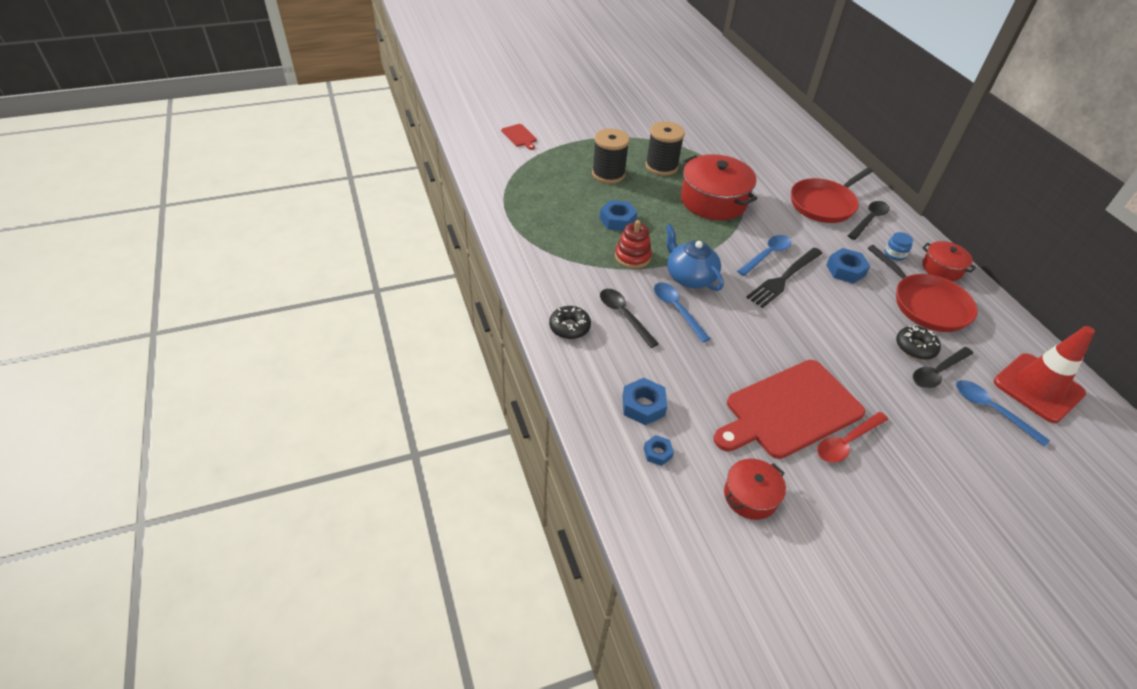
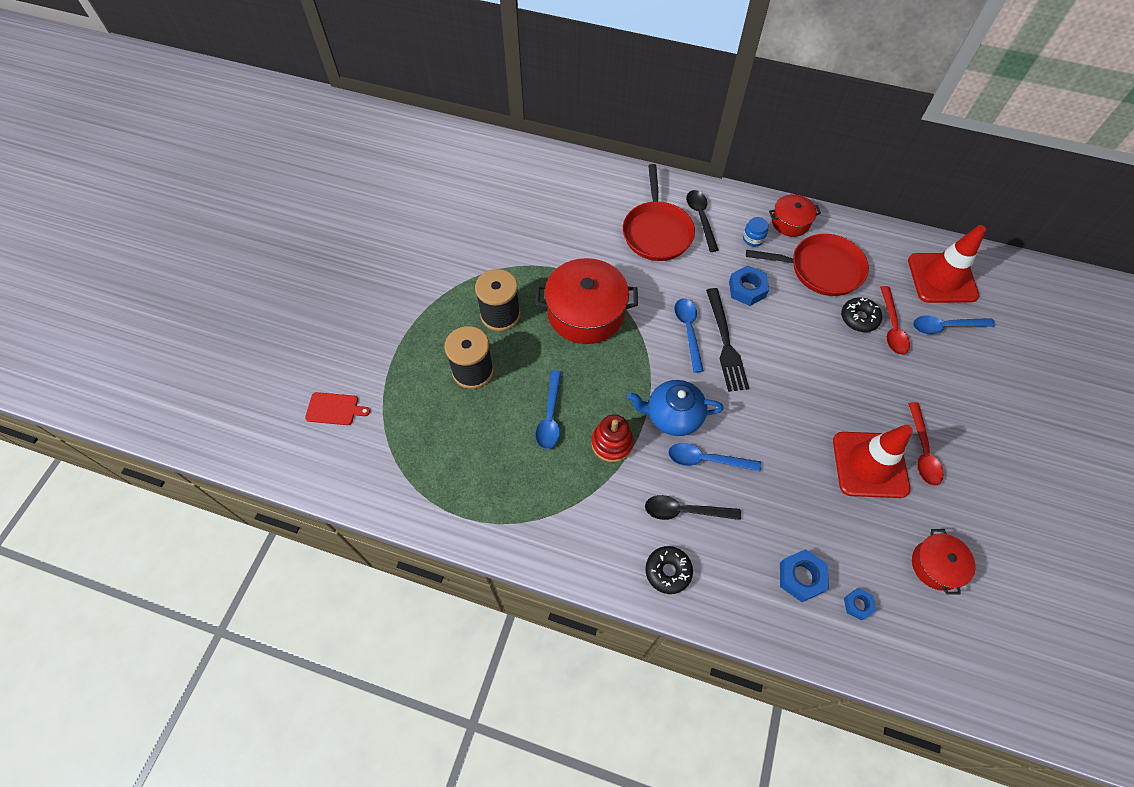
camera: 50 degrees left, 15 degrees up
blue nut [600,200,638,231] -> blue spoon [535,370,561,449]
red cutting board [714,360,865,459] -> red traffic cone [833,425,913,498]
black spoon [913,347,974,388] -> red spoon [880,286,910,355]

